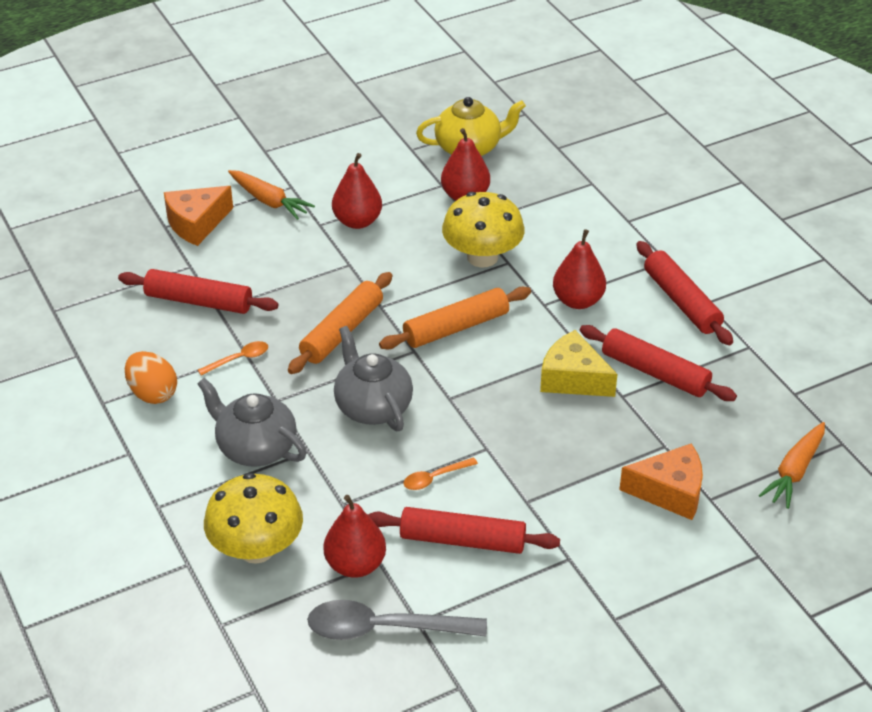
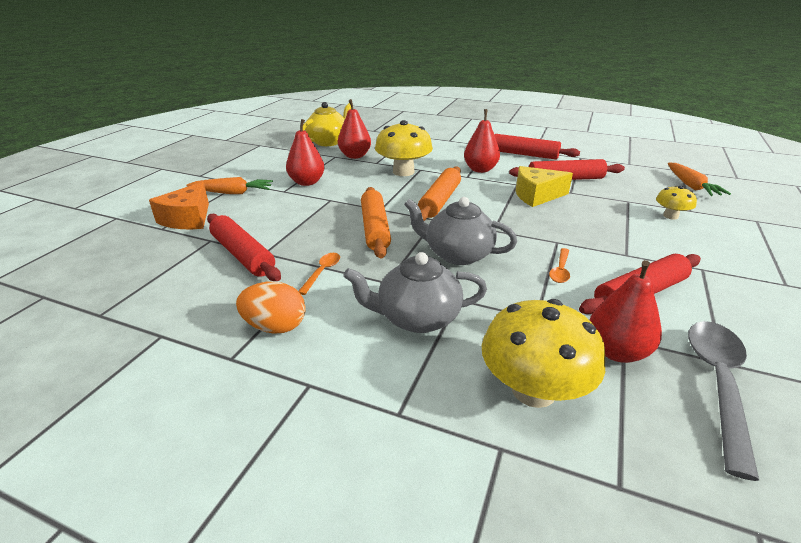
camera: 40 degrees left, 10 degrees down
red rolling pin [118,269,278,314] -> red rolling pin turned 75 degrees clockwise [207,214,281,281]
grey spoon [307,600,487,640] -> grey spoon turned 150 degrees clockwise [688,321,759,481]
orange cheese [619,443,703,520] -> yellow mushroom [656,186,697,220]

